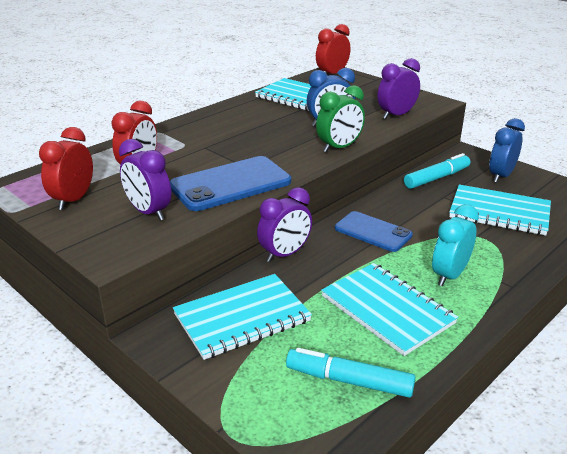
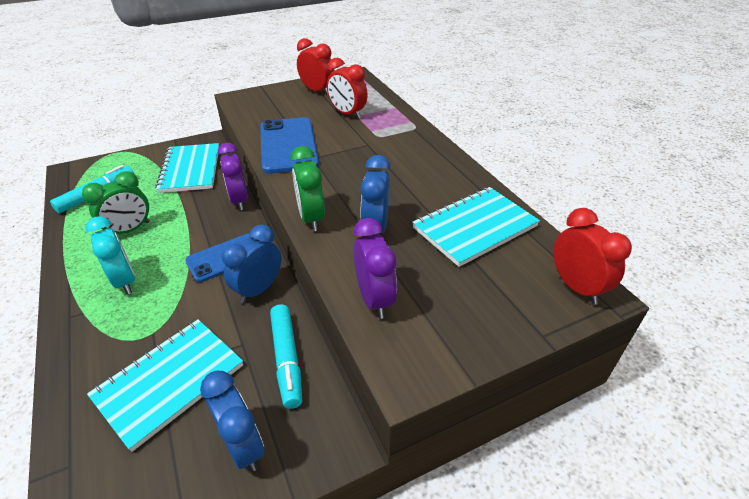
camera: 110 degrees right, 10 degrees up
purple clock [119,139,172,221] -> none
turquoise notebook [321,263,458,356] -> green clock [82,171,150,234]
none -> blue clock [222,224,281,303]

